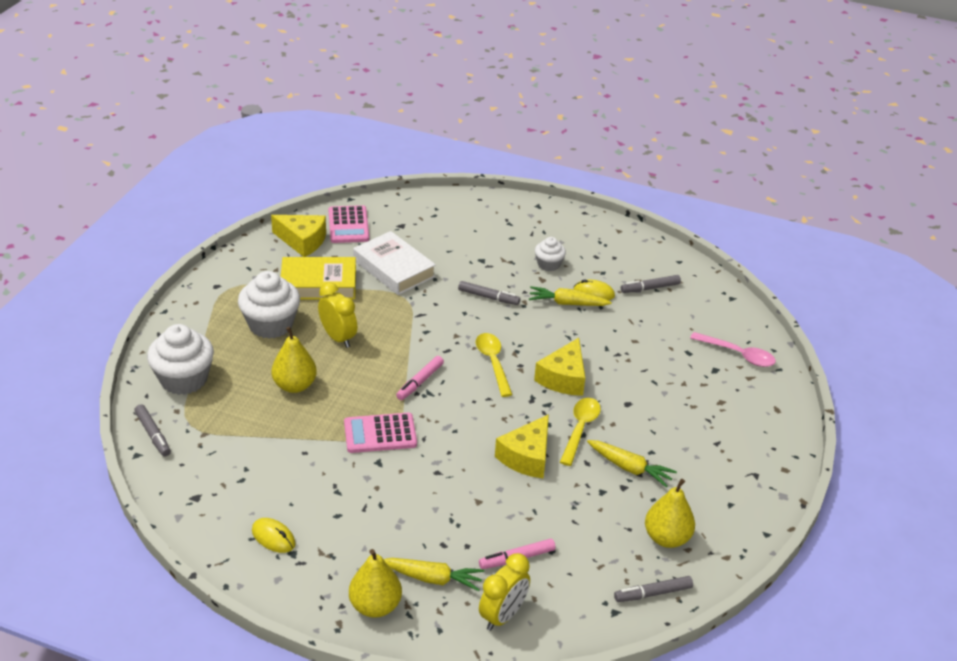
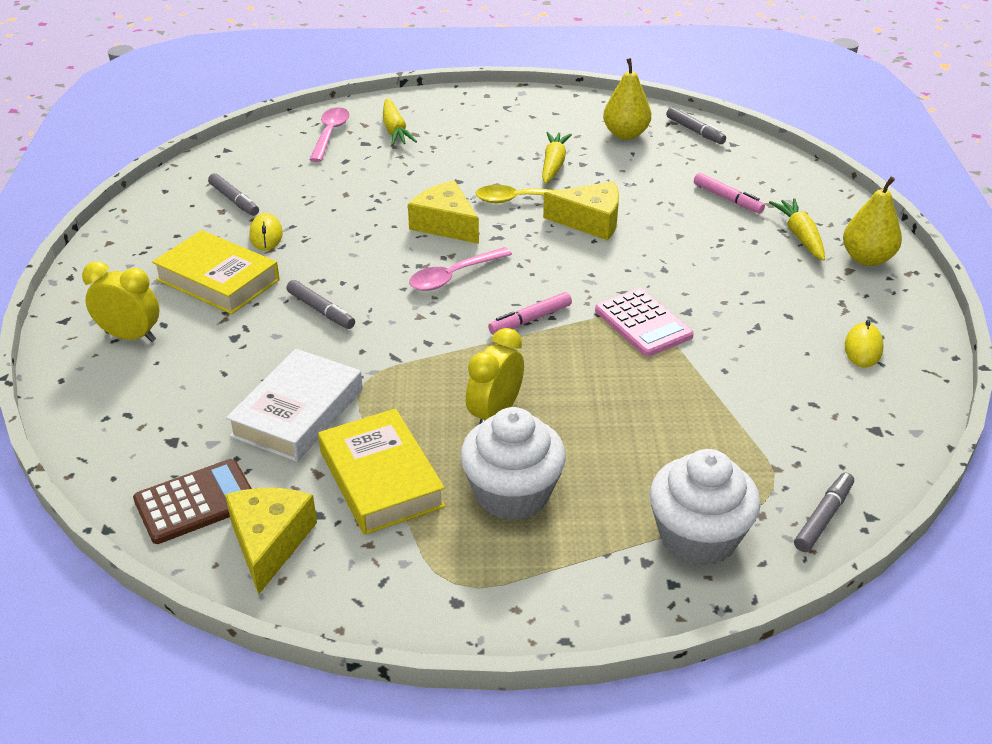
camera: 110 degrees left, 0 degrees up
yellow pear [271,327,317,393] -> none
pink calculator [329,205,369,243] -> brown calculator [133,459,252,544]
pink marker [396,356,444,400] -> pink marker turned 135 degrees clockwise [488,292,572,335]
grey marker [458,281,520,305] -> grey marker turned 135 degrees clockwise [286,280,355,329]
yellow spoon [476,333,513,397] -> pink spoon [409,247,512,291]
yellow clock [479,553,530,631] -> yellow clock moved to [82,261,159,342]
yellow carrot [529,286,612,306] -> yellow carrot moved to [383,99,417,146]
yellow cheese [534,338,585,396] -> yellow cheese turned 135 degrees counterclockwise [408,181,479,244]
white cupcake [535,237,566,271] -> yellow book [152,230,280,314]

